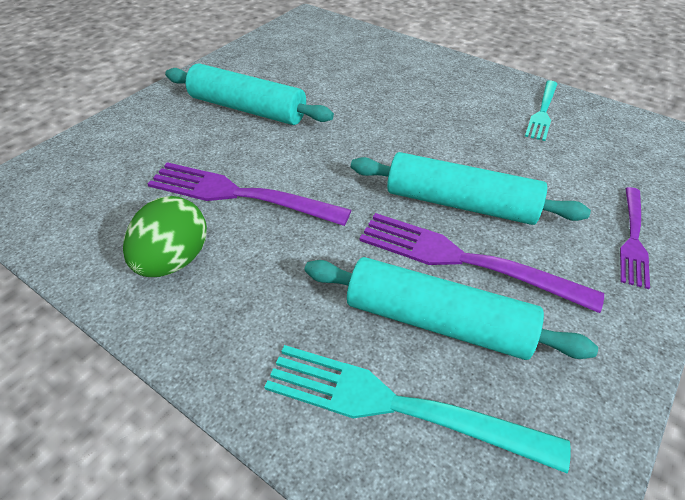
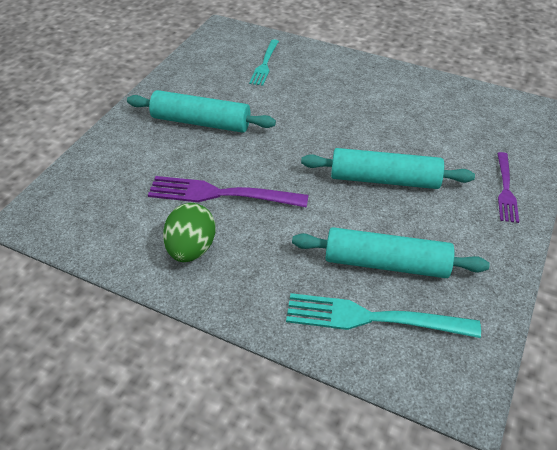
camera: 10 degrees left, 0 degrees up
purple fork [359,213,604,313] -> none
turquoise fork [525,81,557,141] -> turquoise fork moved to [249,39,279,86]

